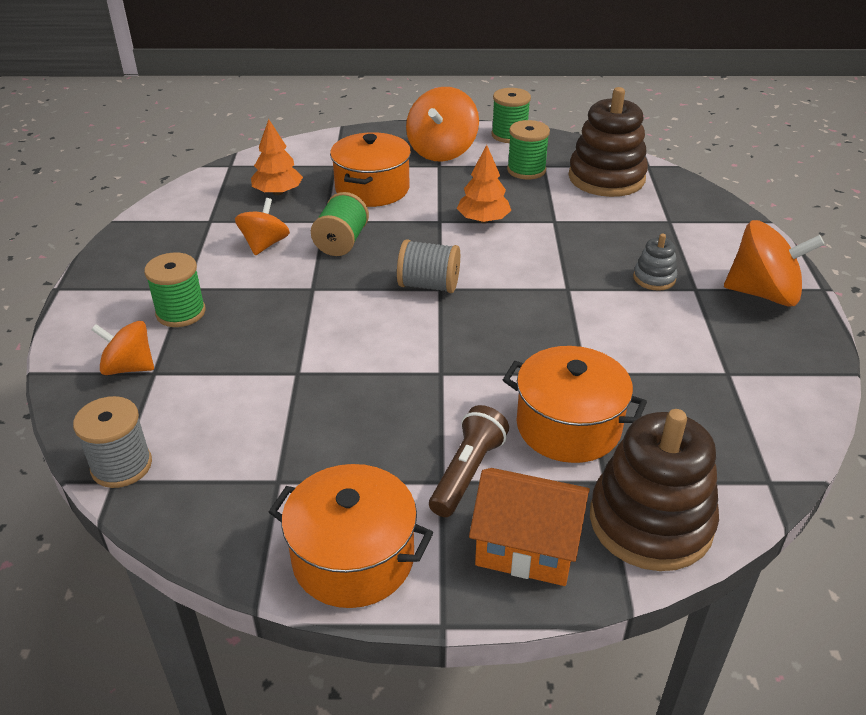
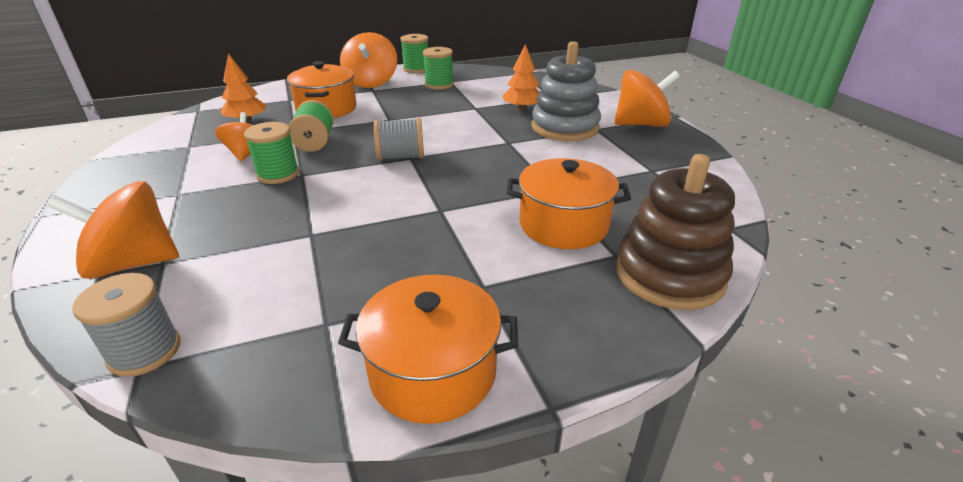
camera: 20 degrees left, 5 degrees down
orange spinning top [91,321,154,375] -> orange spinning top [47,181,179,279], size x1.59
green spool [144,253,206,327] -> green spool moved to [244,122,299,184]
brown flashlight [429,405,509,517] -> none
orange tree [457,145,511,223] -> orange tree moved to [502,44,539,110]
orange house [469,468,590,586] -> none
brown stacking toy [569,87,648,197] -> none
grey stacking toy [633,234,677,291] -> grey stacking toy [531,41,601,141], size x2.13

